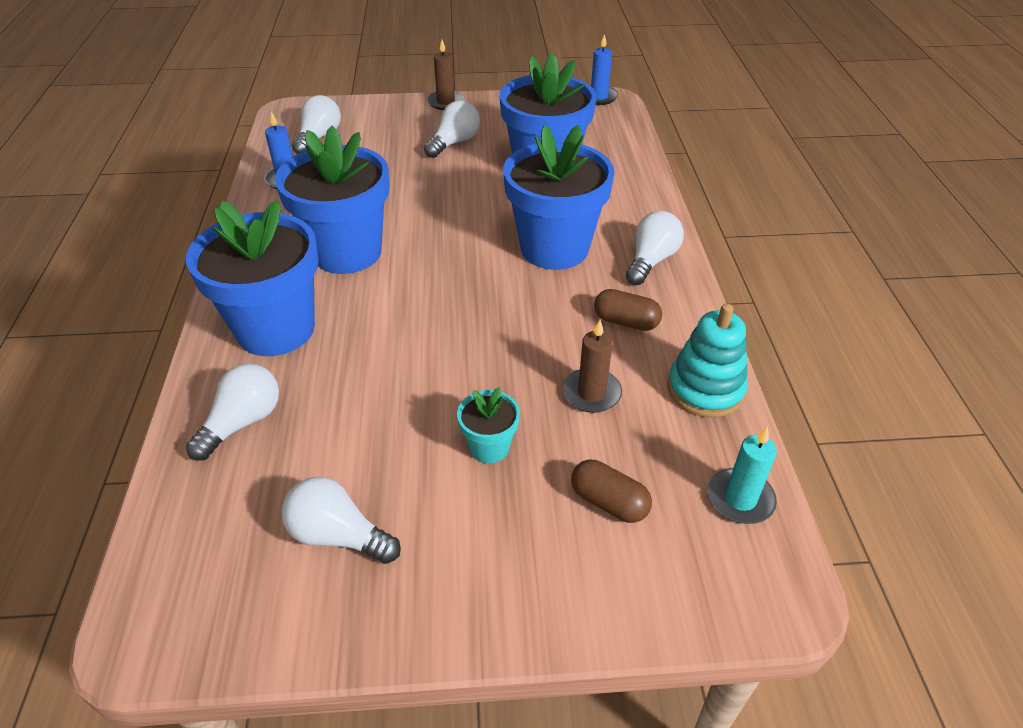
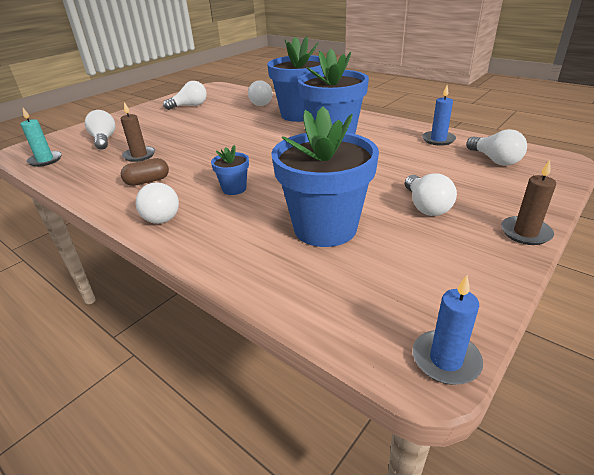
camera: 135 degrees right, 10 degrees down
turquoise flower pot [457,387,520,463] -> none
blue flower pot [503,125,615,270] -> blue flower pot [211,145,249,195], size x0.45
brown capsule [571,460,652,523] -> white light bulb [85,110,115,150]
turquoise stacking toy [668,303,748,418] -> none

